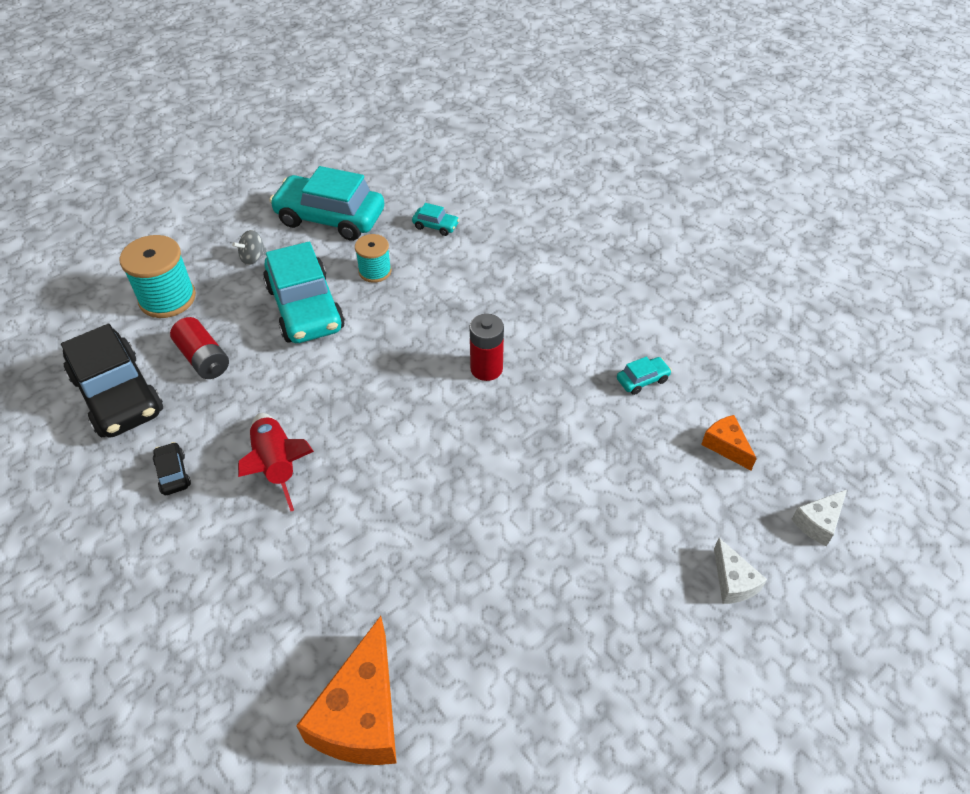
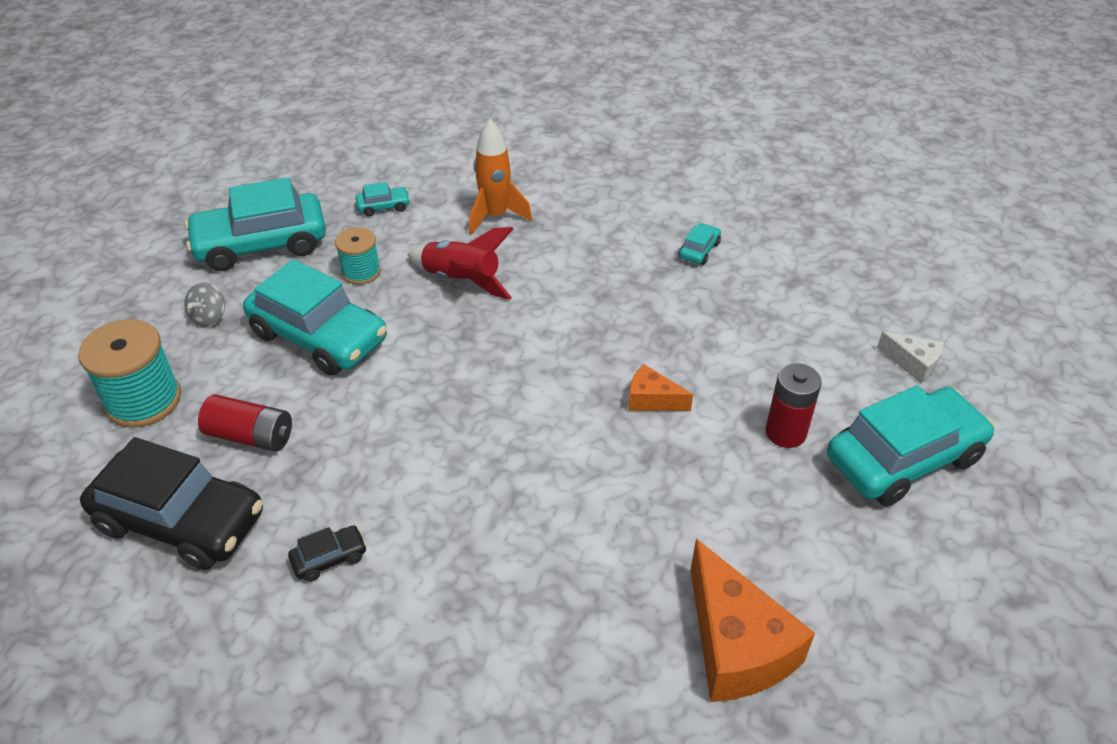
camera: 35 degrees left, 5 degrees down
black car [153,442,191,495] -> black car turned 120 degrees clockwise [288,525,367,582]
red rocket [238,413,314,511] -> red rocket moved to [408,227,514,300]
red battery [470,314,504,381] -> red battery moved to [765,363,822,448]
orange cheese [701,415,757,470] -> orange cheese moved to [628,364,693,411]
white cheese [792,490,847,546] -> none
none -> orange rocket [469,119,532,235]
none -> turquoise car [827,386,995,506]

